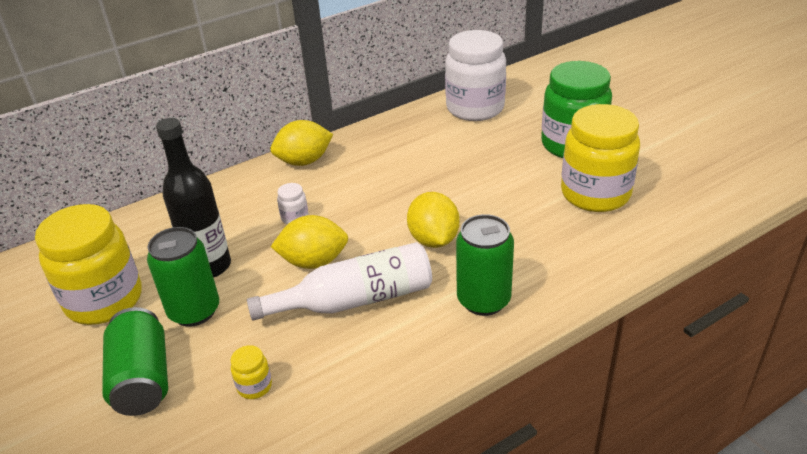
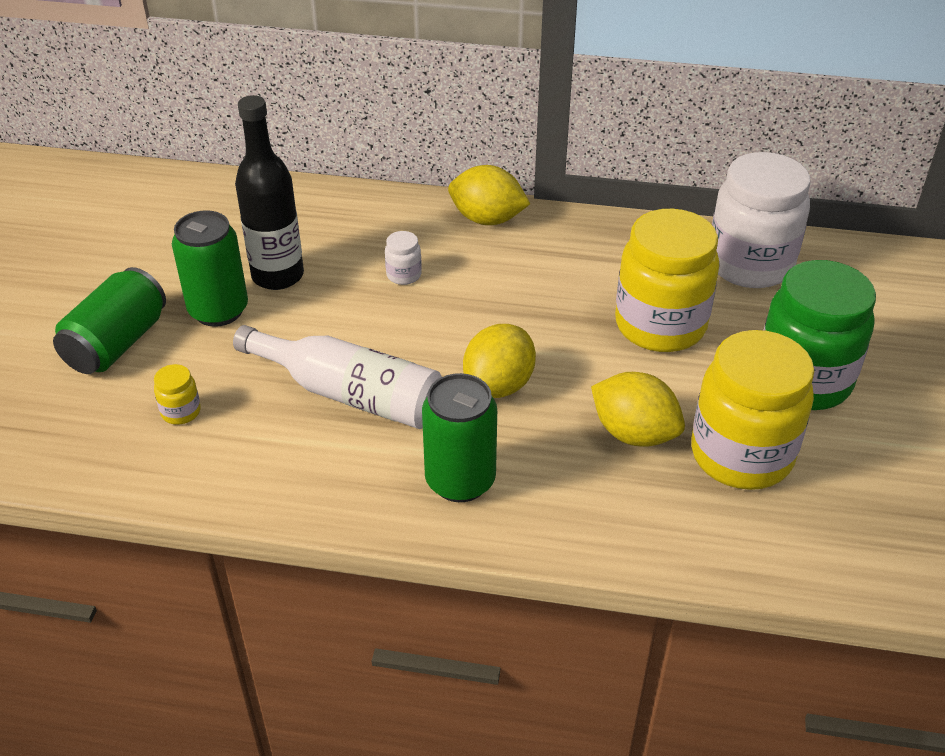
camera: 40 degrees right, 5 degrees up
yellow jar [35,204,142,325] -> yellow jar moved to [615,209,719,352]
yellow lemon [271,215,348,269] -> yellow lemon moved to [591,372,685,447]

